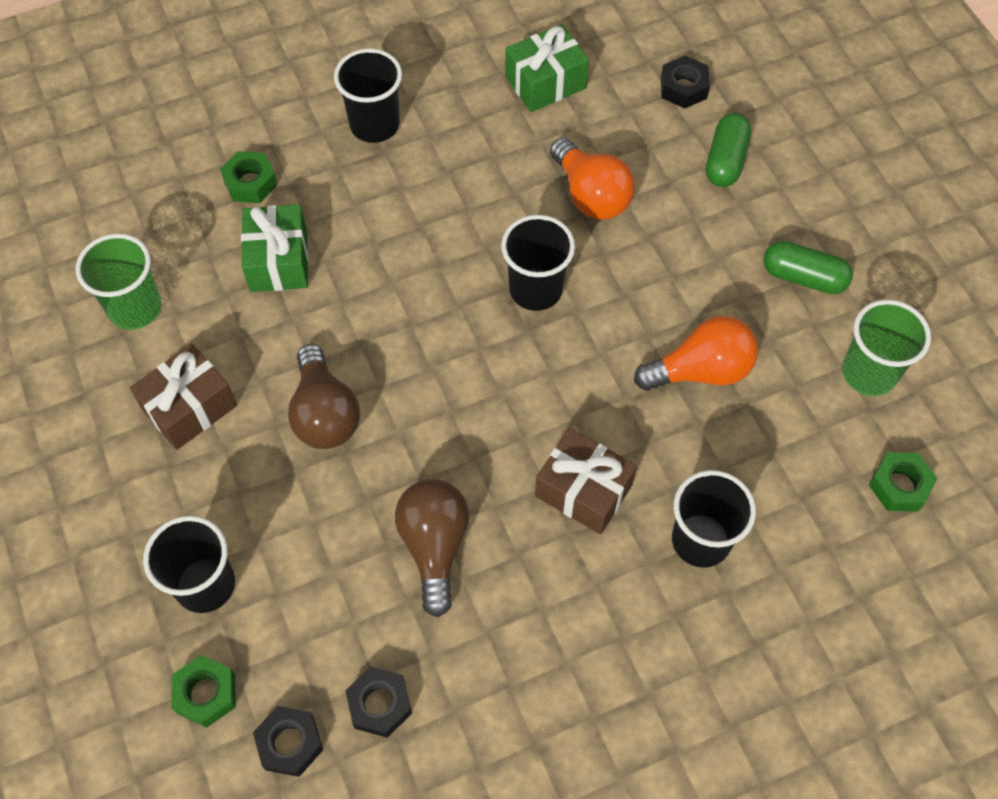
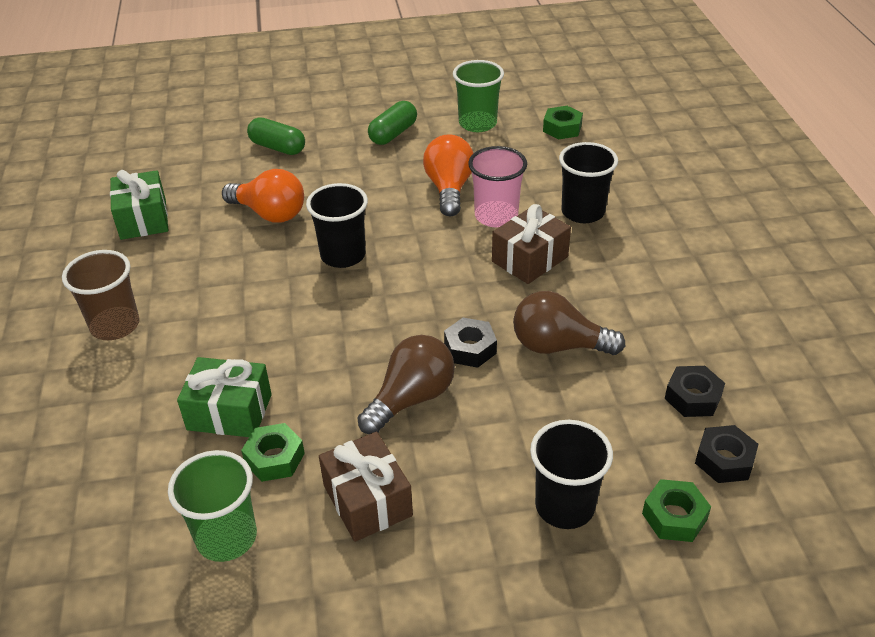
camera: 75 degrees left, 20 degrees down
green nut [220,151,278,203] -> green nut moved to [241,423,305,482]
brown light bulb [288,344,360,449] -> brown light bulb turned 45 degrees counterclockwise [357,335,455,434]
black cup [334,49,402,143] -> brown cup [62,250,139,340]
orange light bulb [550,138,635,220] -> orange light bulb turned 45 degrees clockwise [222,169,304,223]
black nut [661,56,710,109] -> black nut moved to [444,318,497,368]
none -> pink cup [468,146,527,228]

